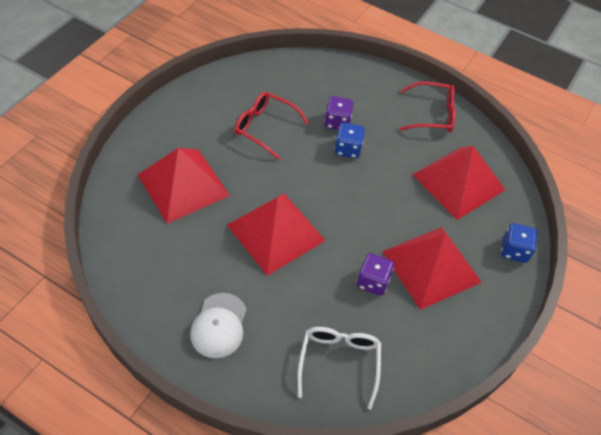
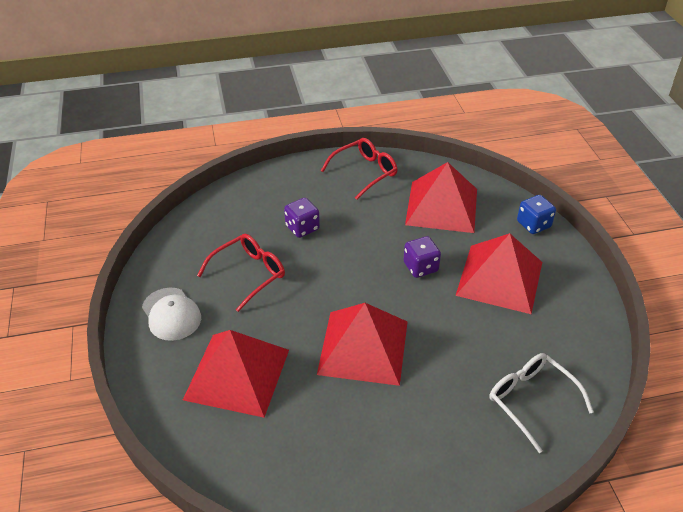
camera: 40 degrees left, 10 degrees down
white cap [190,293,247,358] -> white cap moved to [142,288,201,341]
red glasses [235,92,309,160] -> red glasses turned 150 degrees clockwise [197,234,285,312]
blue dice [335,122,365,159] -> none
purple dice [357,253,394,296] -> purple dice moved to [403,236,441,278]

